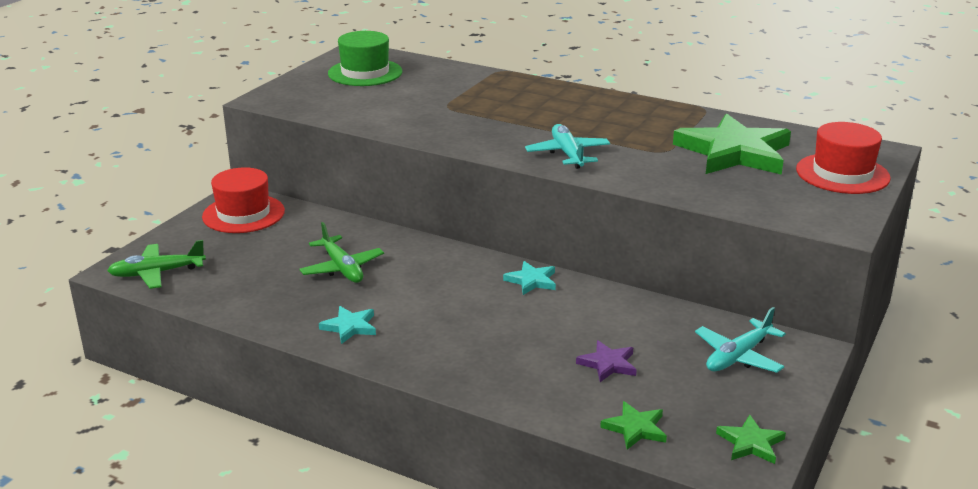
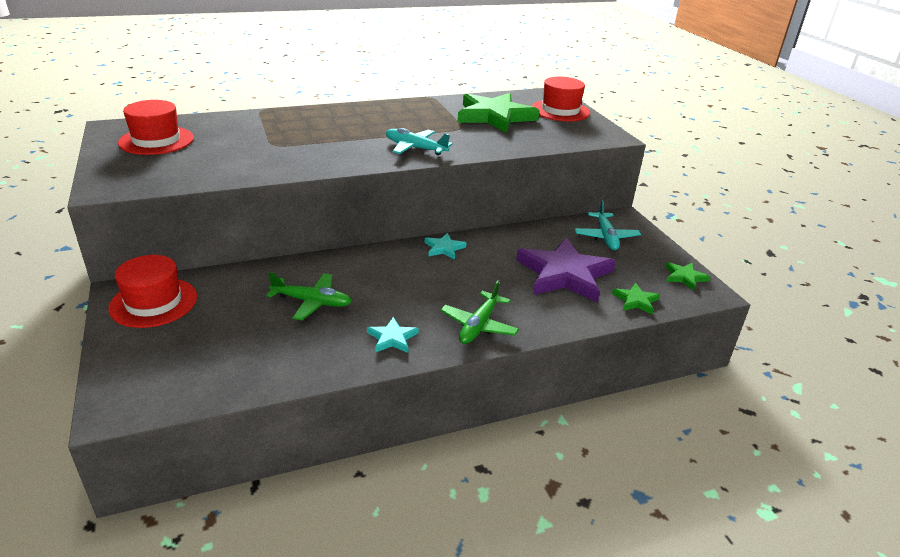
camera: 50 degrees left, 5 degrees up
green plane [107,240,206,289] -> green plane moved to [440,280,519,344]
green hat [328,31,402,86] -> red hat [118,100,194,155]
purple star [576,340,637,382] -> purple star [516,237,616,303], size x2.23

